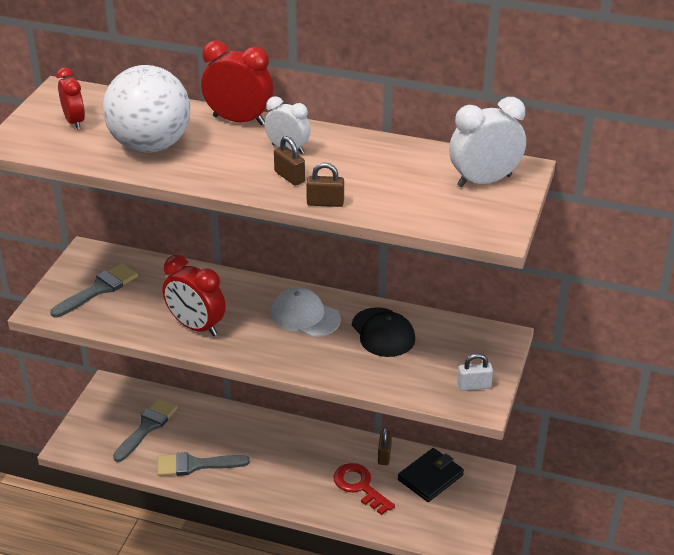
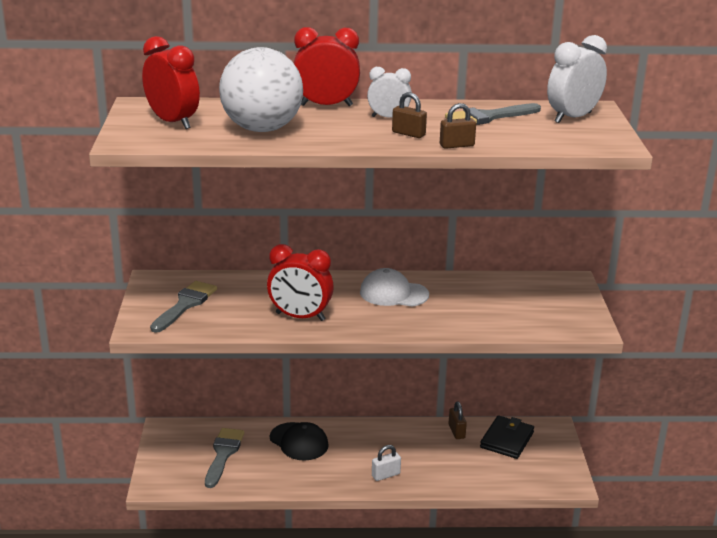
camera: 20 degrees left, 10 degrees down
red clock [56,68,85,130] -> red clock [142,36,200,129], size x1.57
grey brush [157,452,250,476] -> grey brush moved to [445,103,541,125]
red key [333,463,395,515] -> none
black cap [352,307,415,357] -> black cap moved to [270,422,329,460]
white padlock [457,353,493,391] -> white padlock moved to [372,445,401,481]

